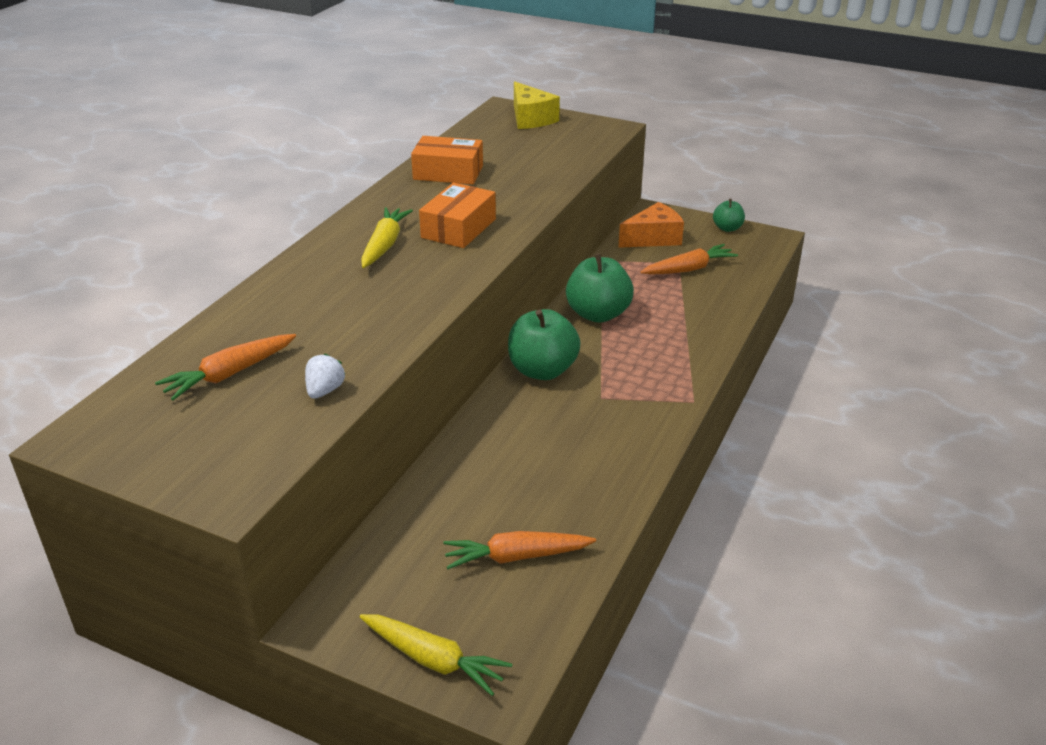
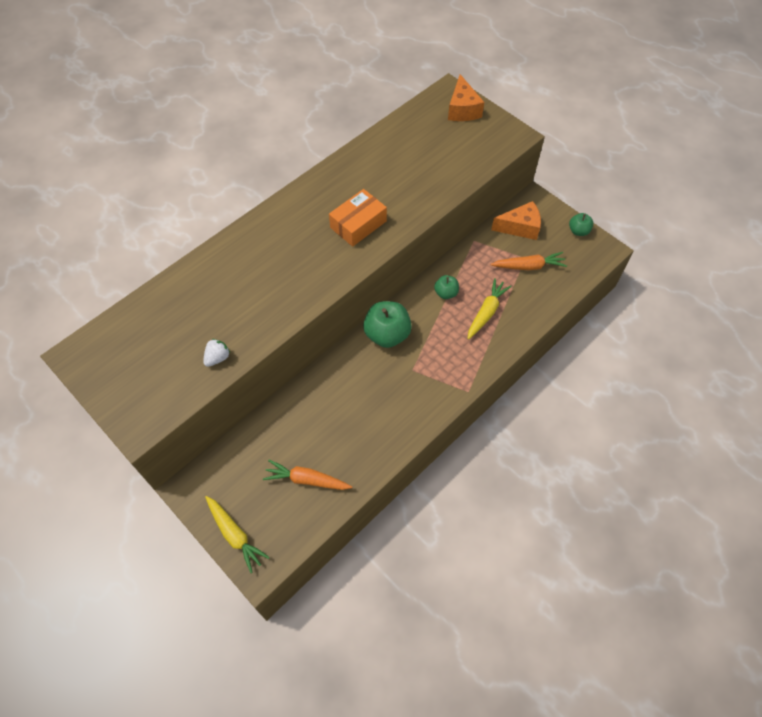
camera: 20 degrees right, 25 degrees up
orange carrot [155,334,296,401] -> none
yellow carrot [361,207,413,268] -> yellow carrot moved to [467,278,512,340]
orange box [411,136,483,184] -> none
yellow cheese [514,81,560,129] -> orange cheese [448,74,484,121]
green apple [566,253,634,323] -> green apple [434,275,459,299], size x0.54

